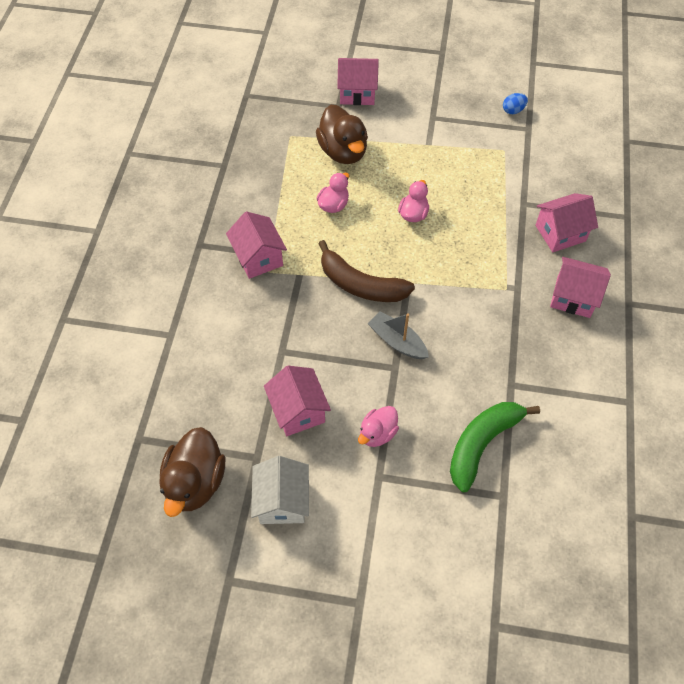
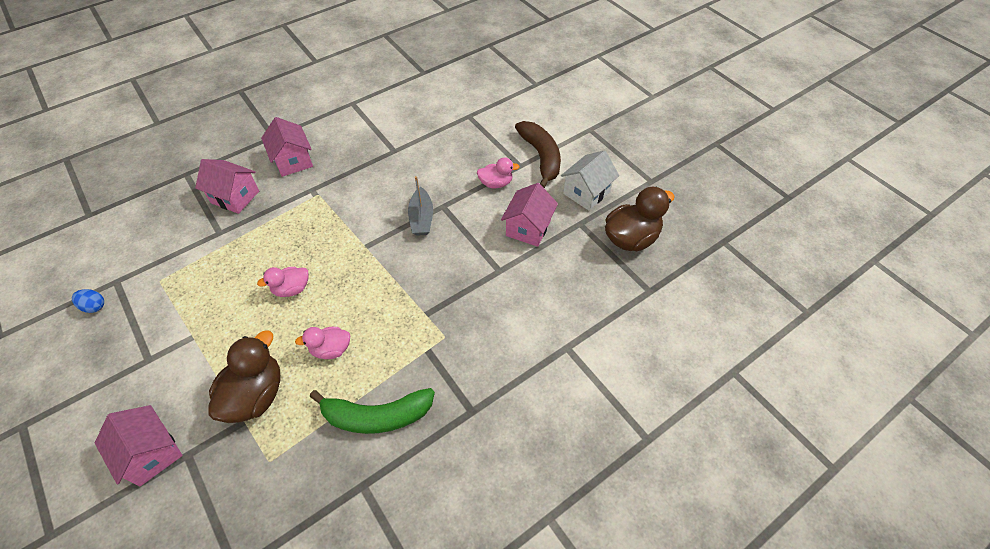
camera: 135 degrees left, 5 degrees down
pink house [226,211,287,279] -> none
brown banana [318,240,415,302] -> brown banana moved to [515,121,561,188]
green banana [450,402,540,492] -> green banana moved to [310,388,435,434]

